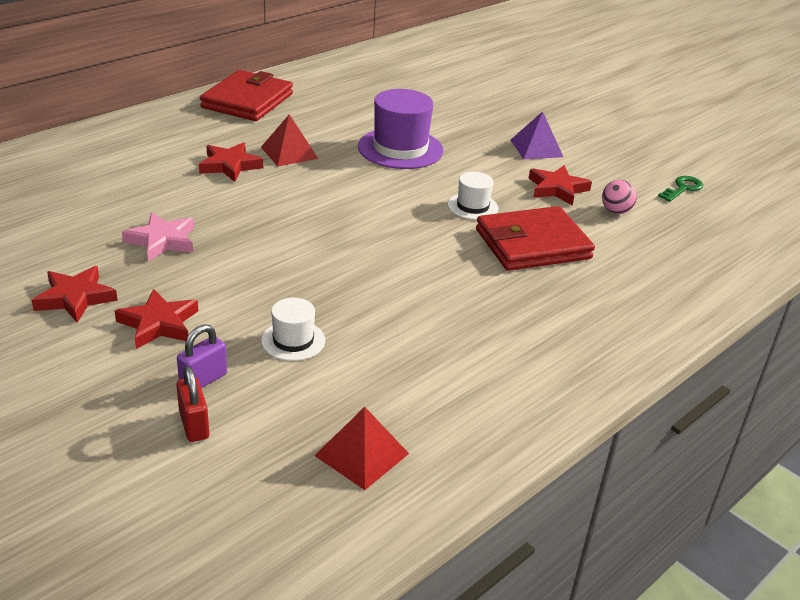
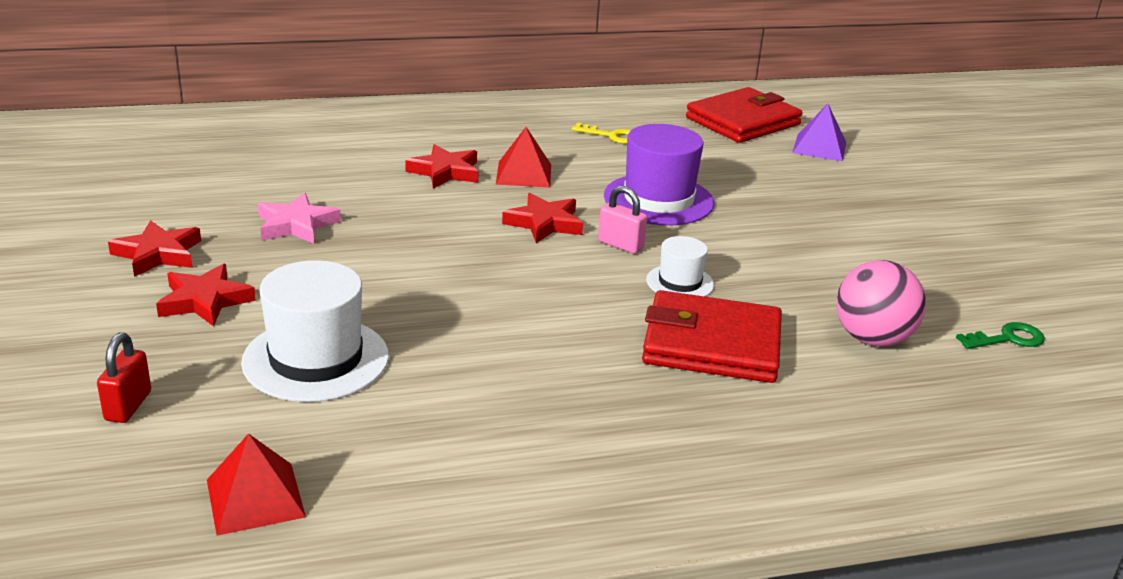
camera: 30 degrees right, 5 degrees down
purple padlock [177,324,227,388] -> none
red wallet [200,70,293,121] -> red wallet moved to [686,87,803,143]
white hat [261,298,325,361] -> white hat [241,260,389,402], size x1.85
purple pyramid [511,111,563,159] -> purple pyramid moved to [792,103,846,161]
red star [529,165,592,206] -> red star moved to [502,193,583,243]
pink ball [602,180,637,214] -> pink ball [836,260,926,347], size x1.74
none -> yellow key [572,122,631,144]
none -> pink padlock [598,186,647,254]

